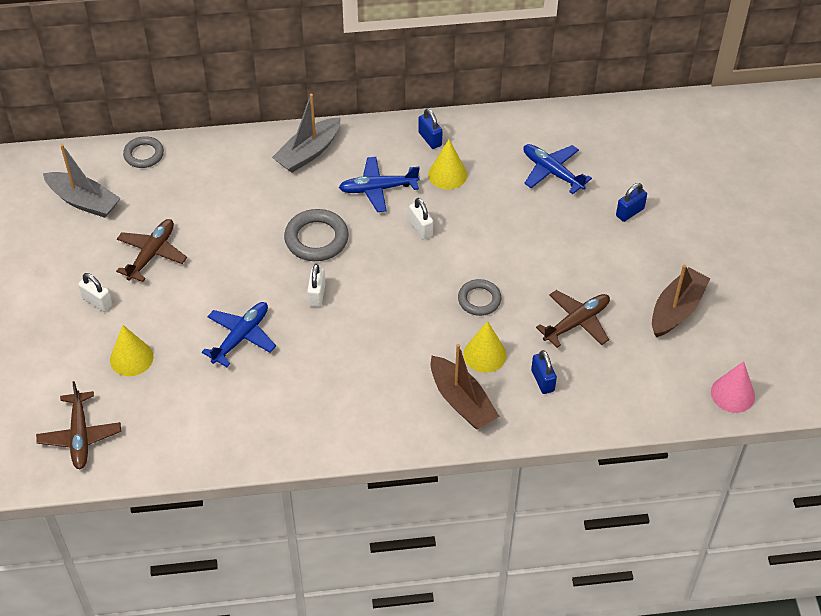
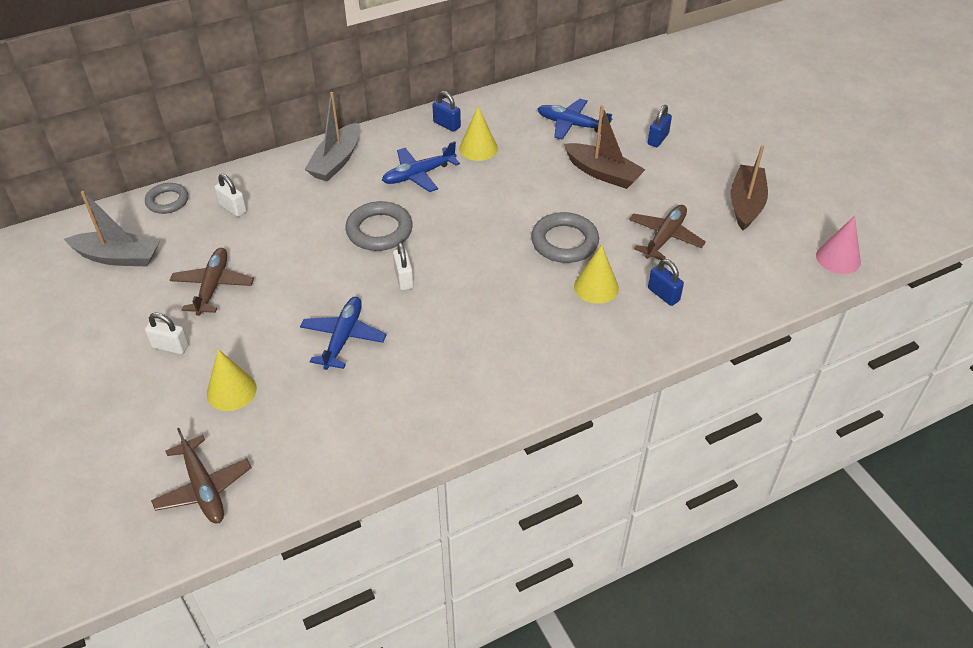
camera: 20 degrees left, 5 degrees down
white padlock [409,198,433,240] -> white padlock moved to [214,174,247,217]
brown boat [431,344,499,429] -> brown boat moved to [564,105,646,189]
grey ring [458,279,502,316] -> grey ring [531,212,599,263], size x1.52

